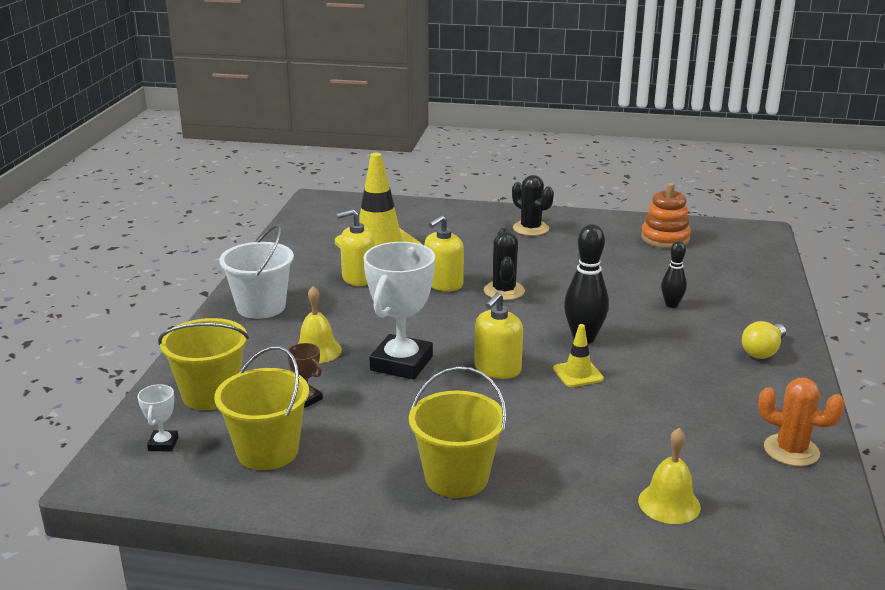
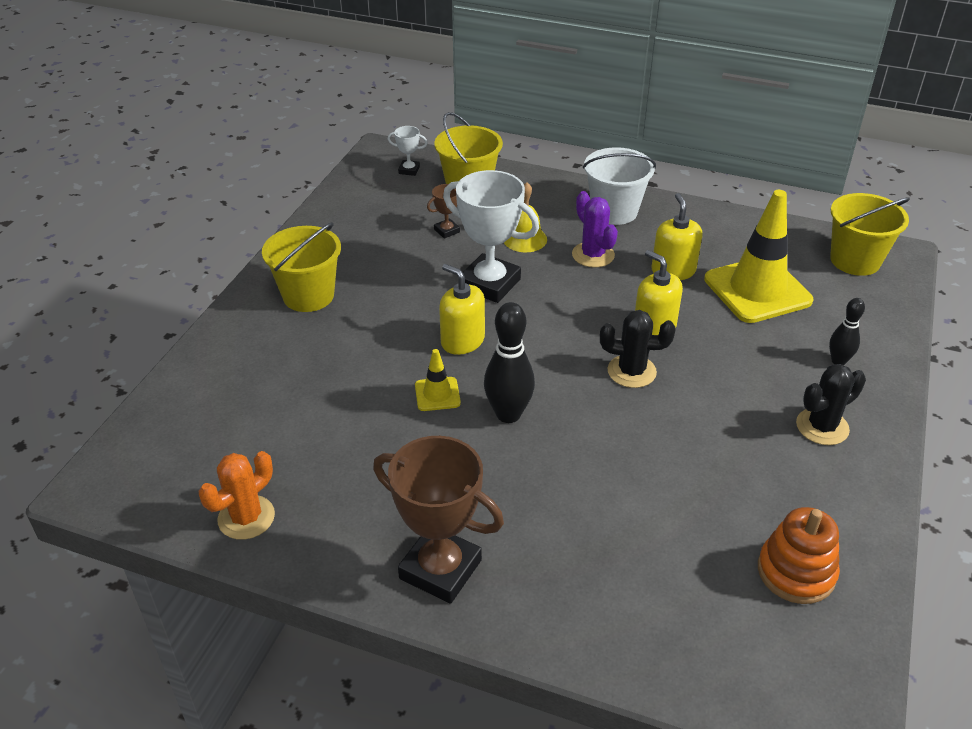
camera: 100 degrees right, 15 degrees up
yellow bucket [214,346,309,470] -> yellow bucket moved to [830,193,910,276]
yellow bell [638,428,701,524] -> none
black bowling pin [661,241,687,308] -> black bowling pin moved to [829,298,865,365]
yellow light bulb [742,321,786,359] -> brown trophy [373,436,504,604]
none -> purple cactus [572,191,618,268]

